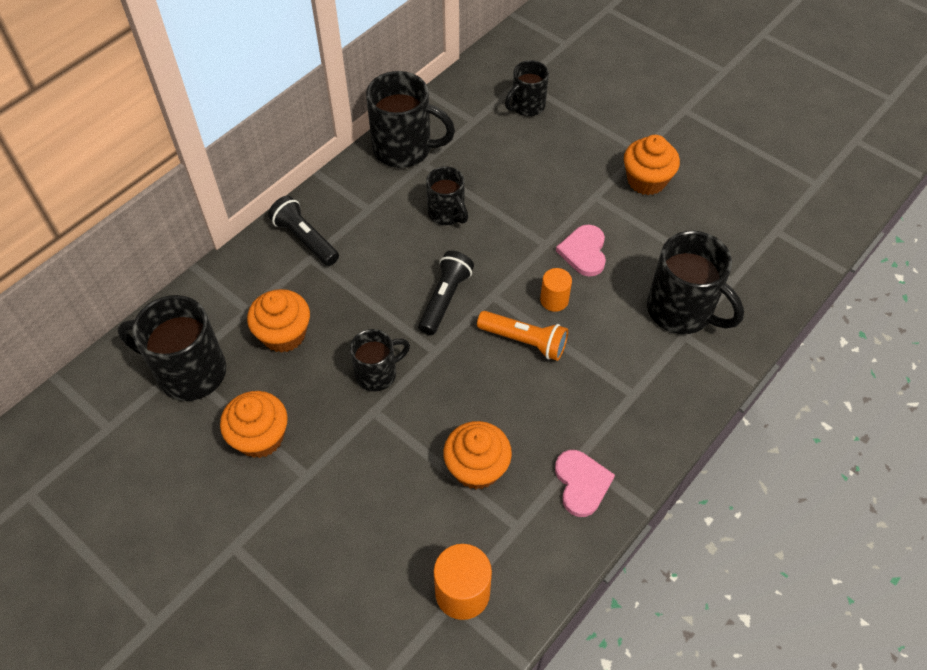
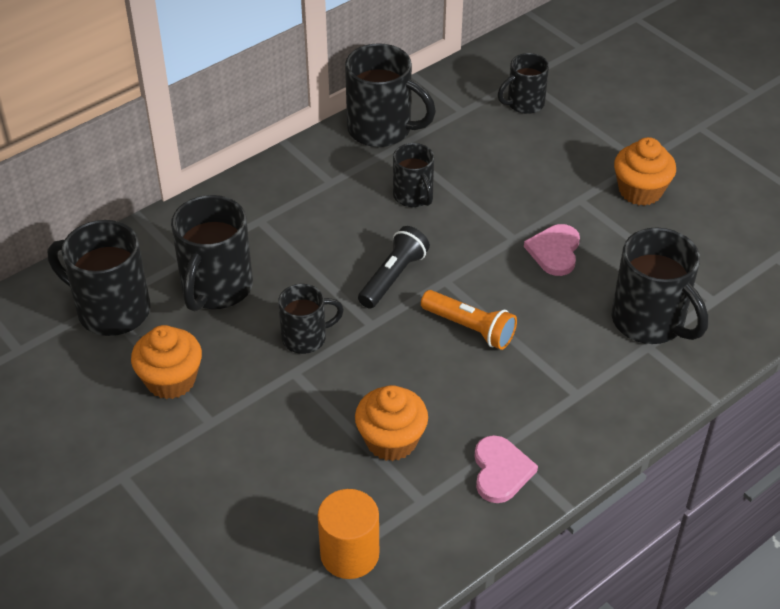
camera: 10 degrees right, 10 degrees down
orange cupcake [247,289,310,353] -> black mug [171,195,253,311]
black flashlight [268,196,339,266] -> none
orange cylinder [540,268,572,312] -> none

